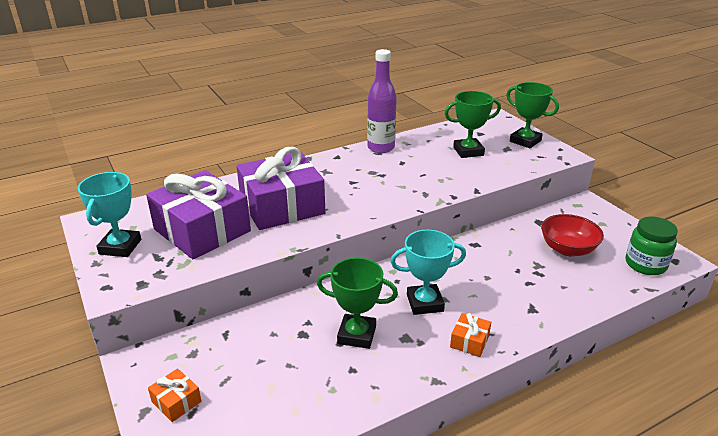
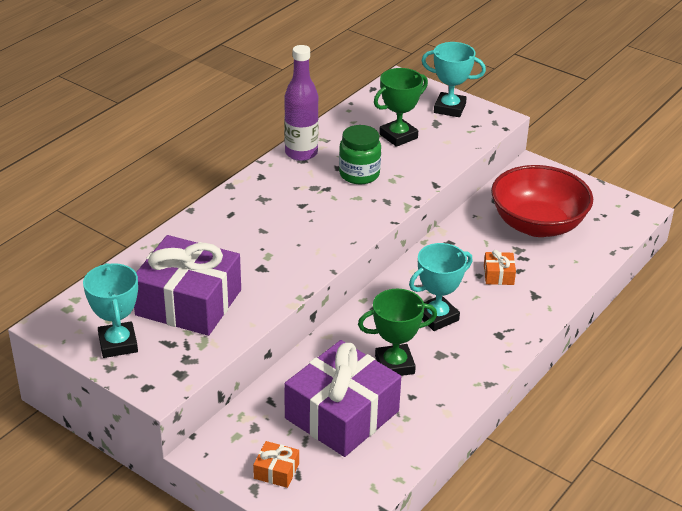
camera: 25 degrees left, 5 degrees up
purple gift [236,147,325,230] -> purple gift moved to [284,340,401,457]
orange gift [450,313,491,357] -> orange gift moved to [484,250,516,285]
green trophy [506,82,559,148] -> turquoise trophy [422,42,486,117]
red bowl [541,214,604,256] -> red bowl [491,165,593,237], size x1.61
green jar [626,217,678,275] -> green jar moved to [339,125,381,184]

